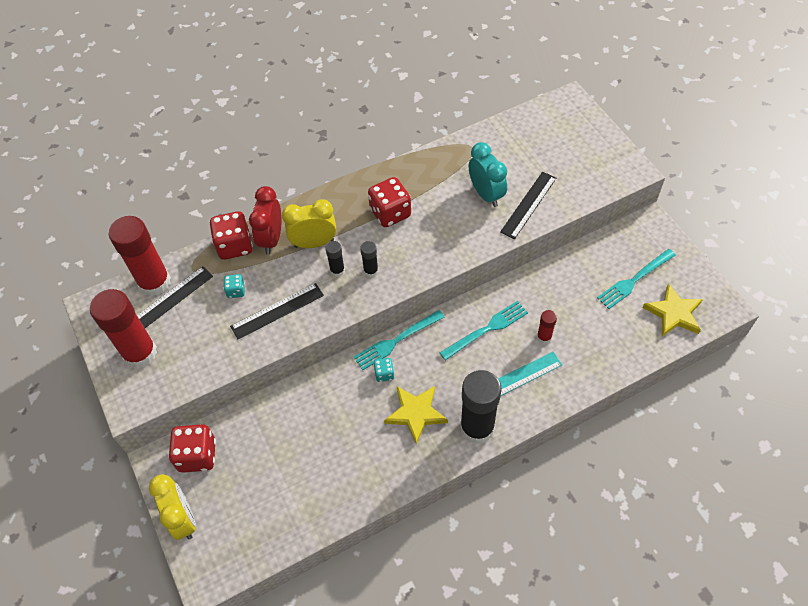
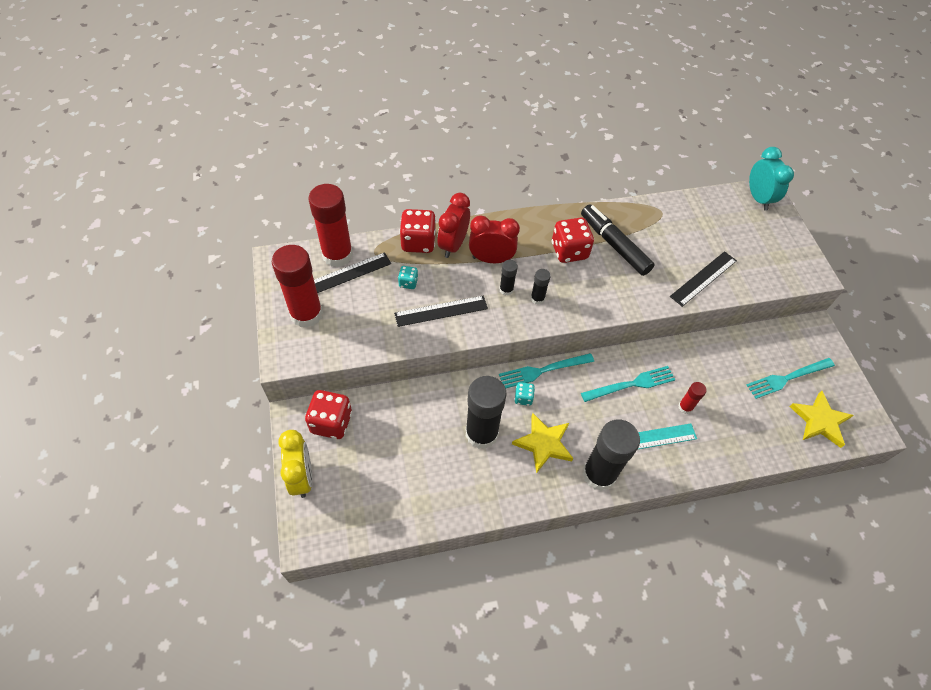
camera: 10 degrees right, 0 degrees up
yellow clock [282,199,336,248] -> red clock [469,215,520,263]
turquoise clock [469,142,507,207] -> turquoise clock moved to [749,147,794,211]
none -> black glue stick [466,376,507,449]
none -> black marker [581,204,655,276]

